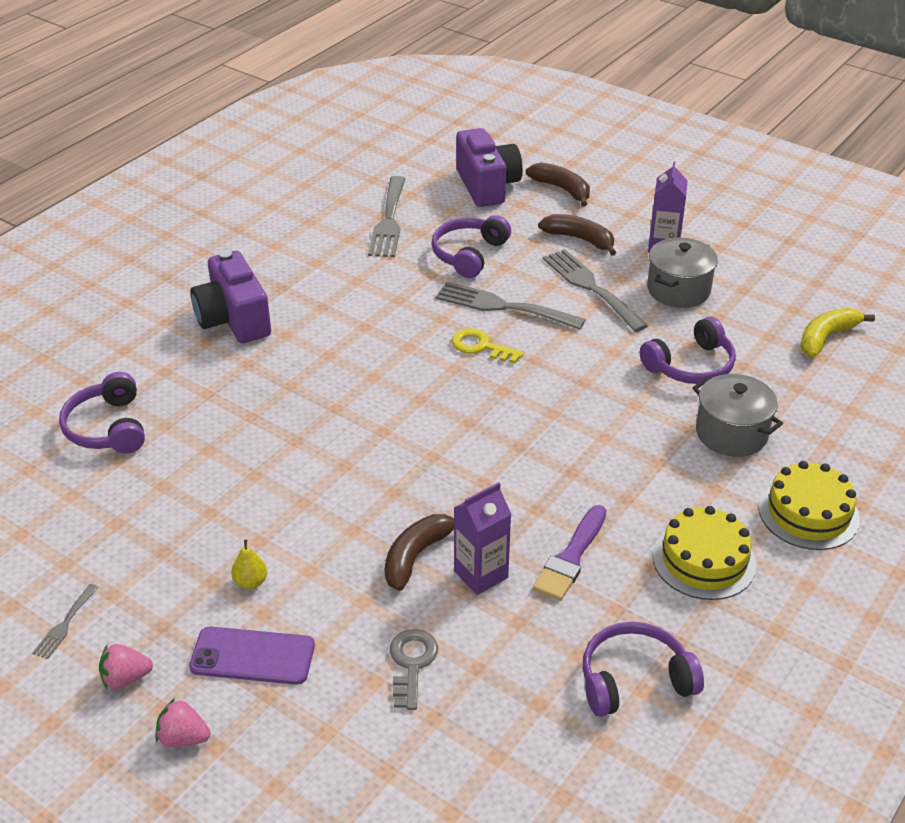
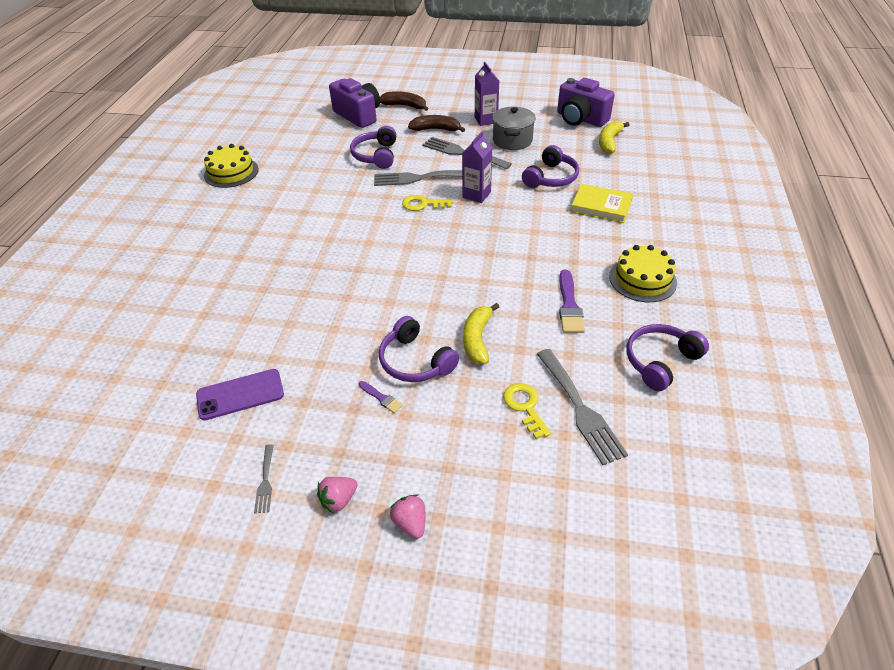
camera: 25 degrees left, 5 degrees up
purple headphones [59,372,145,454] -> purple headphones moved to [379,316,459,382]
pink strawberry [156,698,210,747] -> pink strawberry turned 75 degrees clockwise [390,494,425,539]
purple phone [189,627,315,685] -> purple phone moved to [196,369,284,420]
purple camera [190,250,271,343] -> purple camera moved to [557,78,615,127]
yellow pear [231,539,267,589] -> purple brush [359,381,403,413]
grey fork [368,176,406,257] -> grey fork moved to [537,349,628,465]
brown banana [385,514,454,591] -> yellow banana [463,303,499,364]
grey key [390,629,438,710] -> yellow key [503,383,551,439]
purple carton [454,482,511,595] -> purple carton moved to [462,131,493,203]
grey pot [693,374,783,457] -> yellow book [571,184,633,223]
yellow cake [759,461,860,550] -> yellow cake moved to [204,144,259,188]

